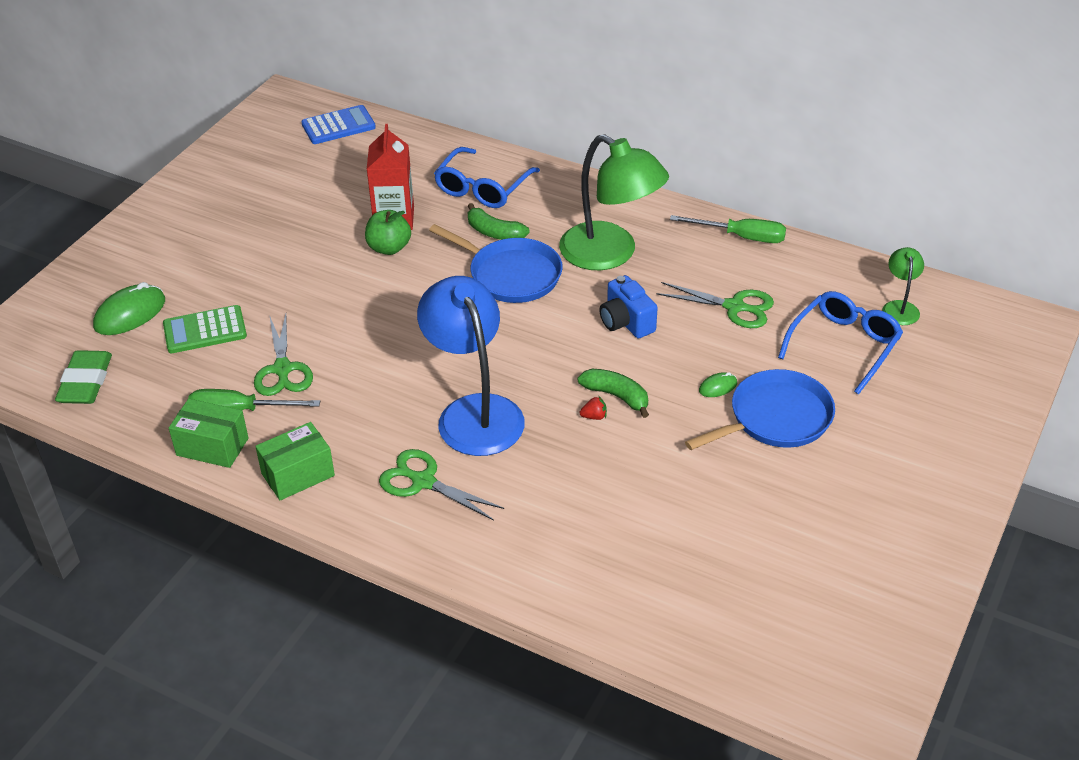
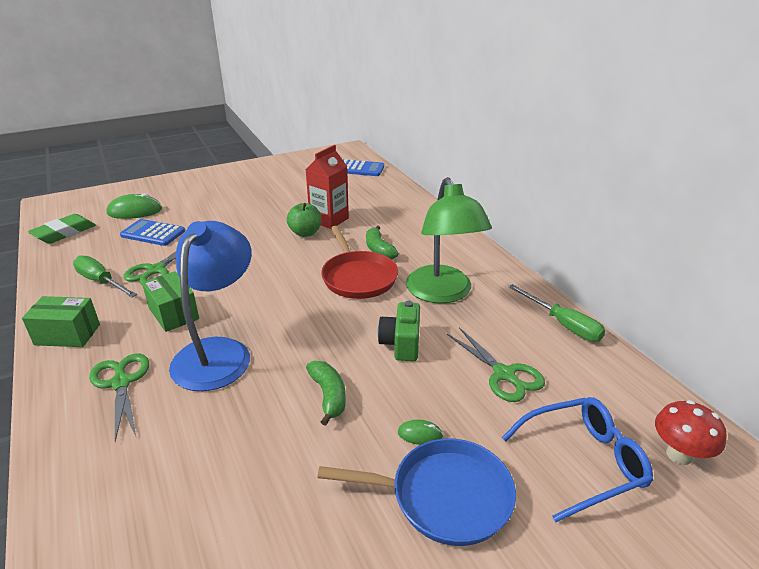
camera: 35 degrees right, 10 degrees down
green calculator [163,305,247,353] -> blue calculator [120,219,185,246]
green box [169,399,249,468] -> green box moved to [142,271,199,332]
blue pan [429,224,563,303] -> red pan [321,226,398,299]
blue glasses [434,147,540,208] -> none
red strawberry [580,396,607,420] -> none
blue camera [599,275,658,338] -> green camera [378,301,420,361]
green lamp [882,247,924,325] -> red mushroom [655,400,727,465]

